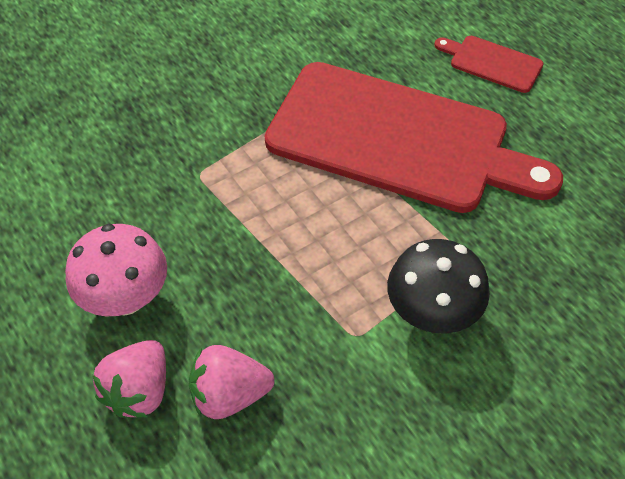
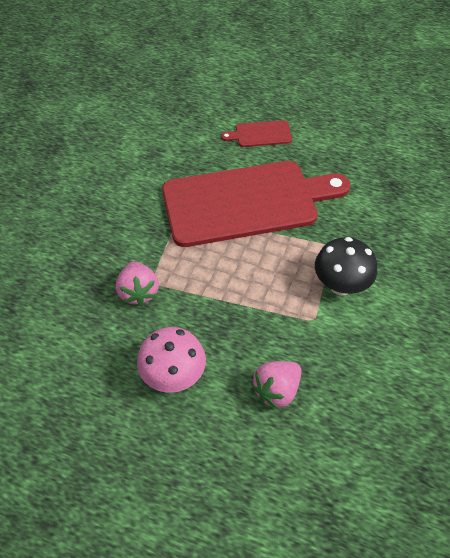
camera: 35 degrees left, 0 degrees up
pink strawberry [93,340,166,418] -> pink strawberry moved to [116,261,159,306]

